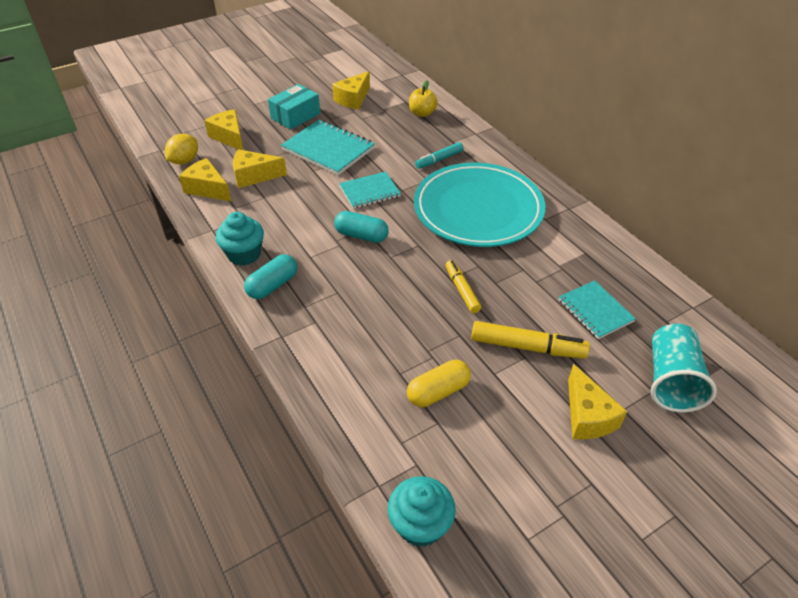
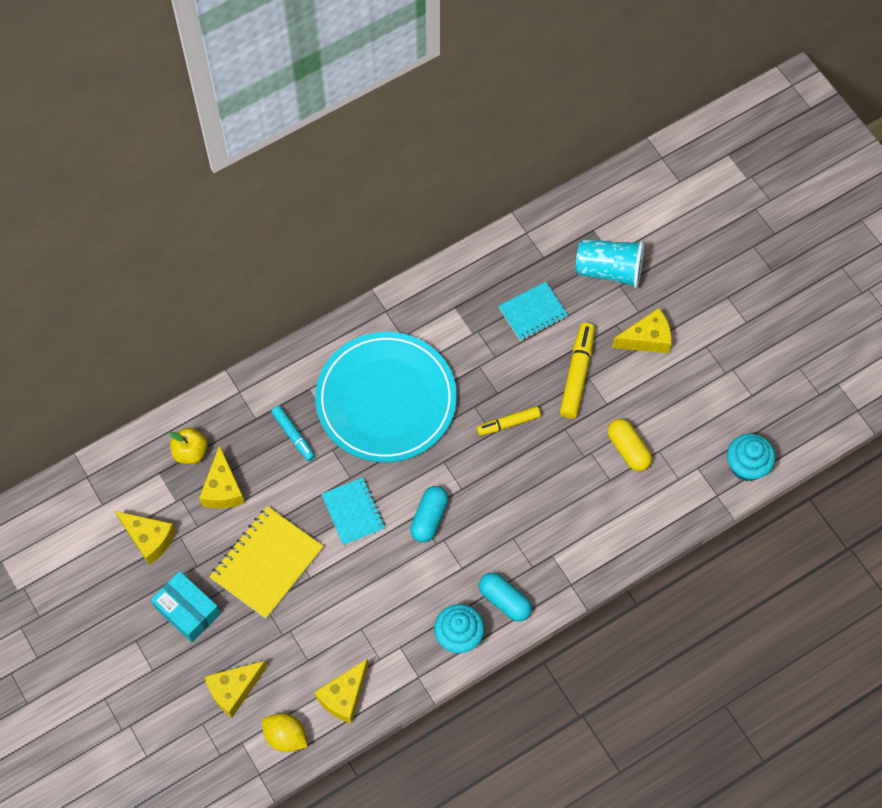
camera: 90 degrees left, 20 degrees up
yellow cheese [233,149,287,188] -> yellow cheese moved to [199,445,245,509]
turquoise notebook [281,120,375,175] -> yellow notebook [209,506,323,619]

